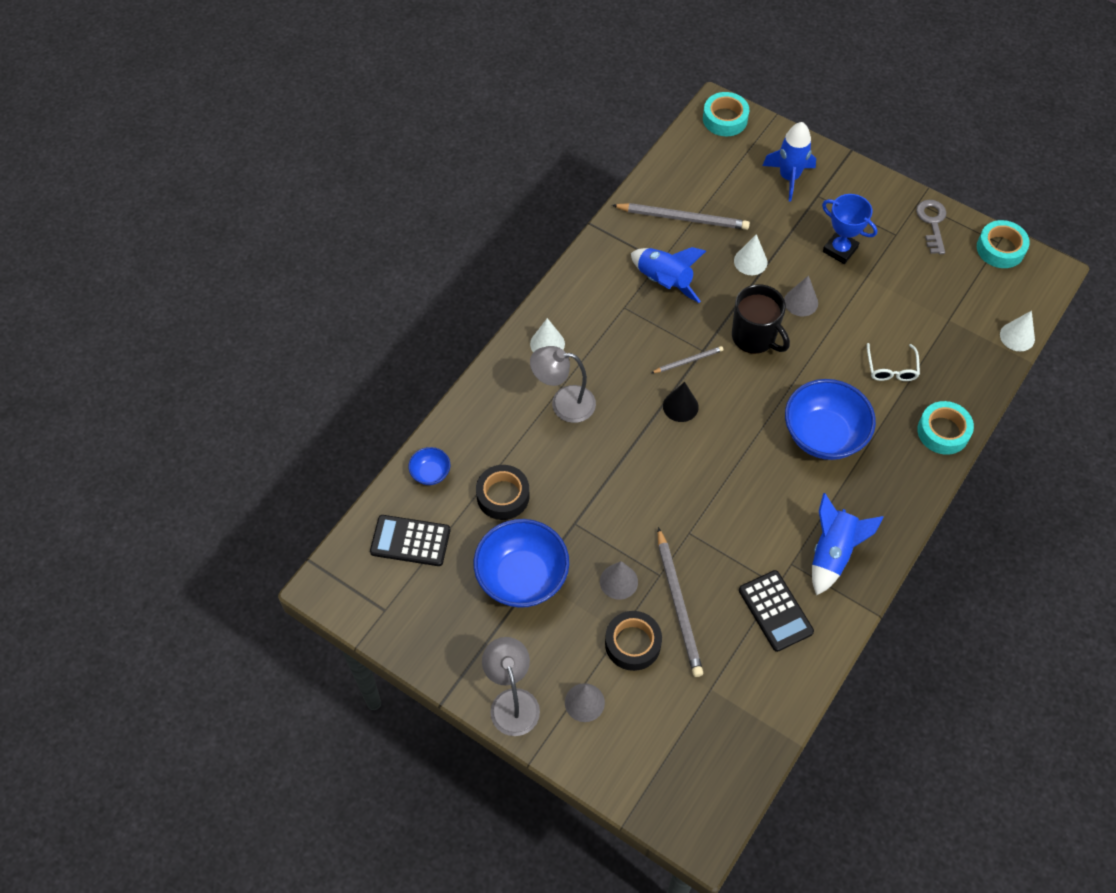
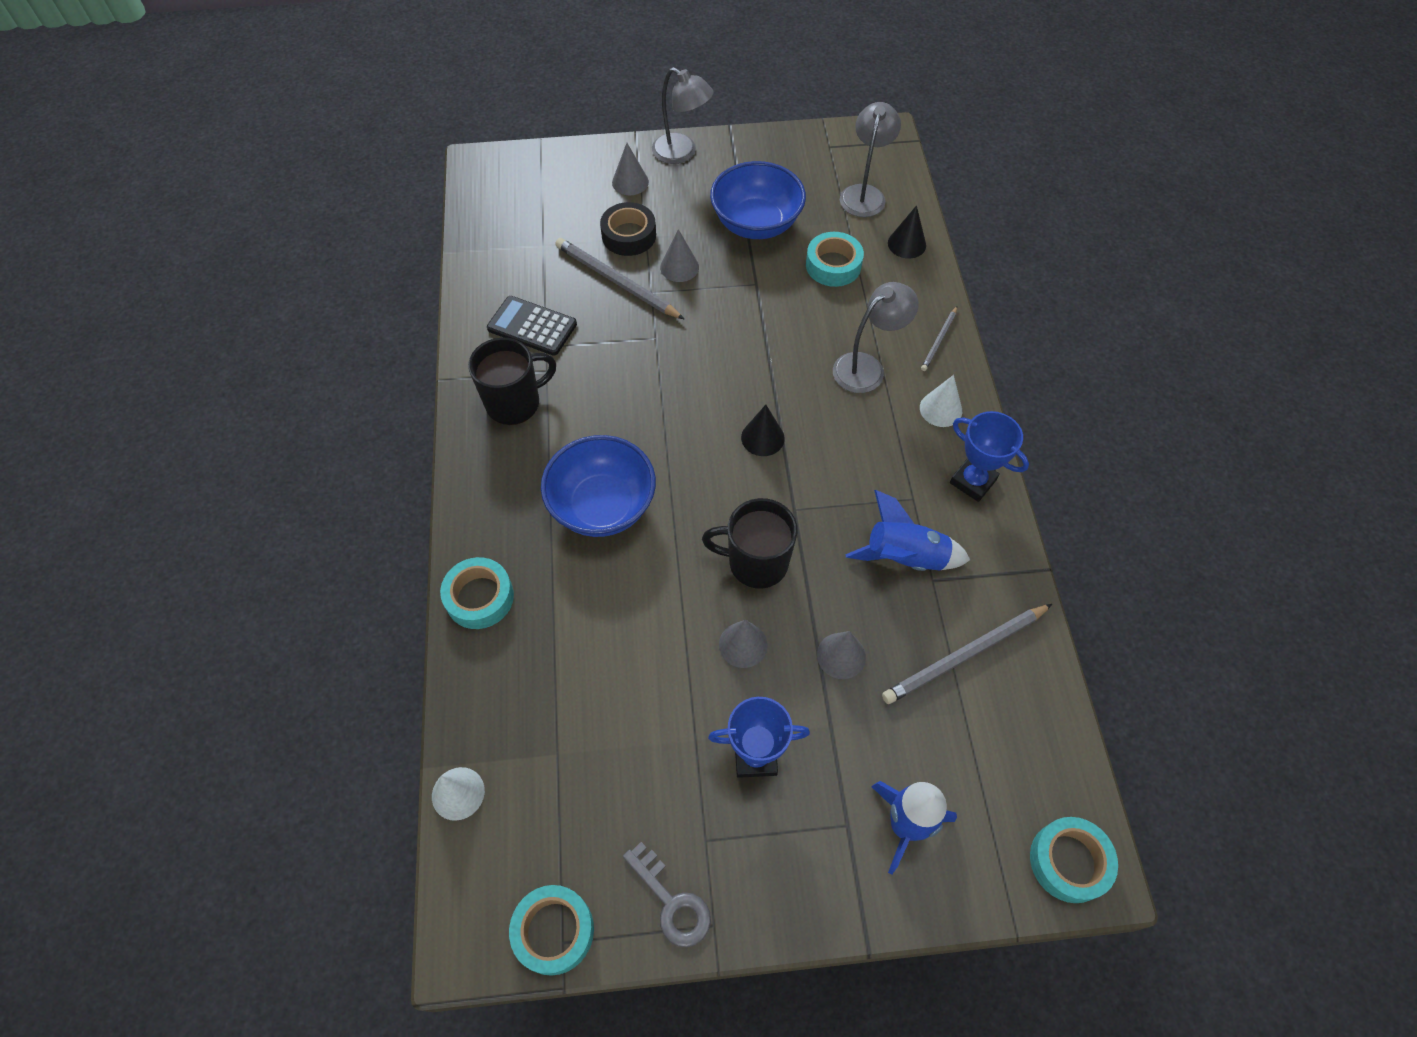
camera: 140 degrees right, 0 degrees up
black calculator [370,515,451,566] -> grey lamp [840,102,901,217]
blue bowl [408,447,450,485] -> black cone [888,205,926,259]
black tape [476,465,529,520] -> turquoise tape [806,232,864,287]
grey pencil [651,346,723,373] -> grey pencil moved to [921,306,957,371]
white cone [734,234,767,275] -> grey cone [817,631,866,679]
blue rocket [812,493,884,595] -> black mug [468,338,556,425]
white glasses [867,343,920,381] -> none
none -> blue trophy [950,411,1029,502]

